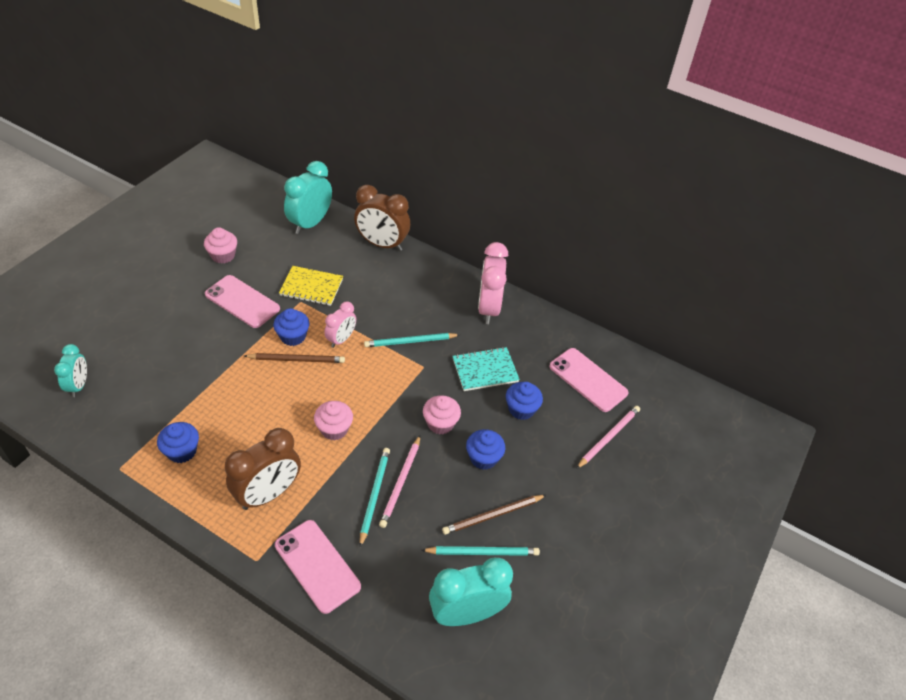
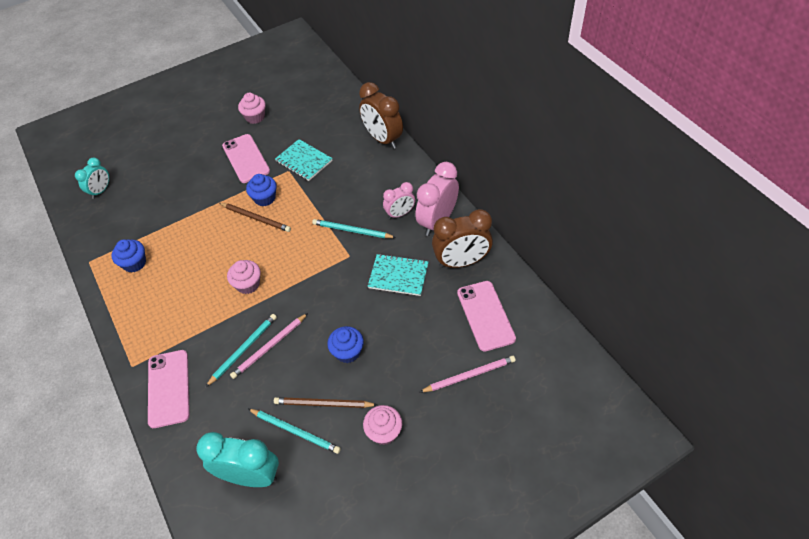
camera: 35 degrees right, 5 degrees up
brown clock [225,428,301,510] -> brown clock moved to [432,209,493,268]
yellow notebook [279,266,343,306] -> turquoise notebook [275,139,333,181]
turquoise clock [284,161,332,234] -> none
pink clock [324,302,356,348] -> pink clock moved to [383,182,415,219]
pink cupcake [423,395,461,435] -> pink cupcake moved to [363,405,402,445]
blue cupcake [506,382,543,420] -> none

